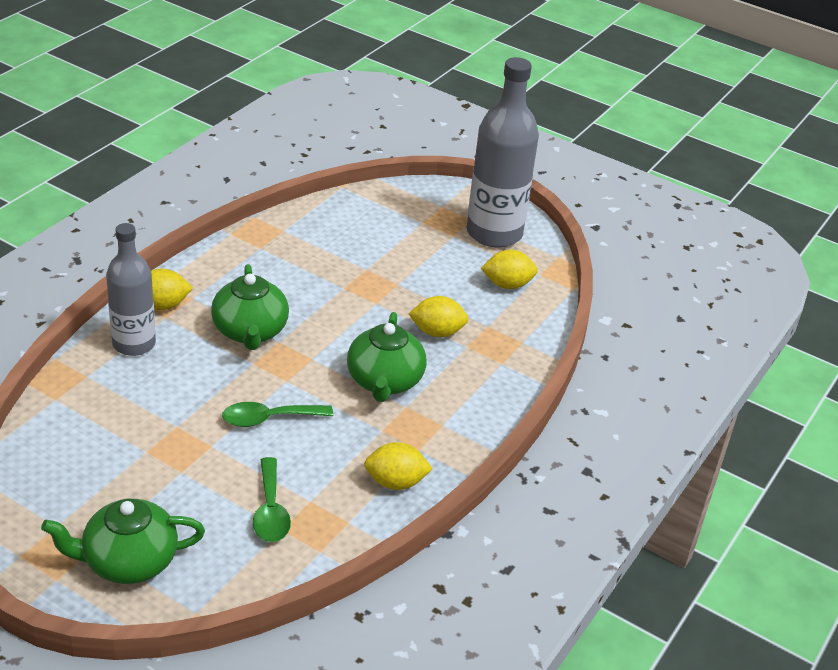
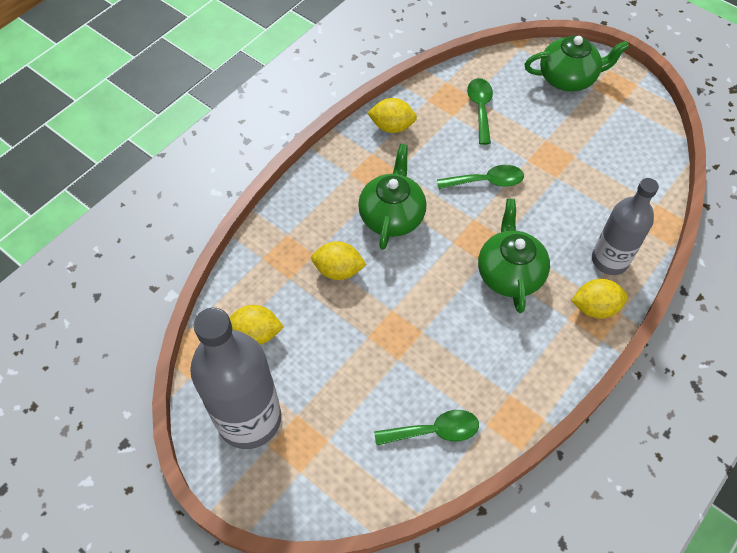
camera: 170 degrees left, 20 degrees up
none -> green spoon [374,410,479,445]

